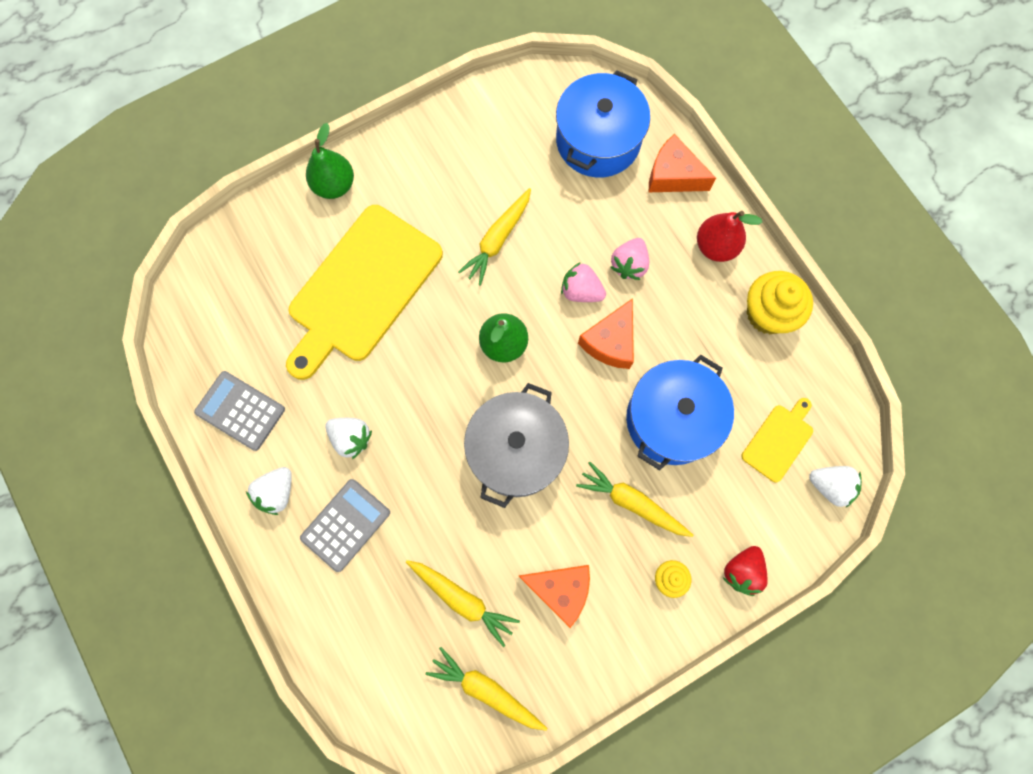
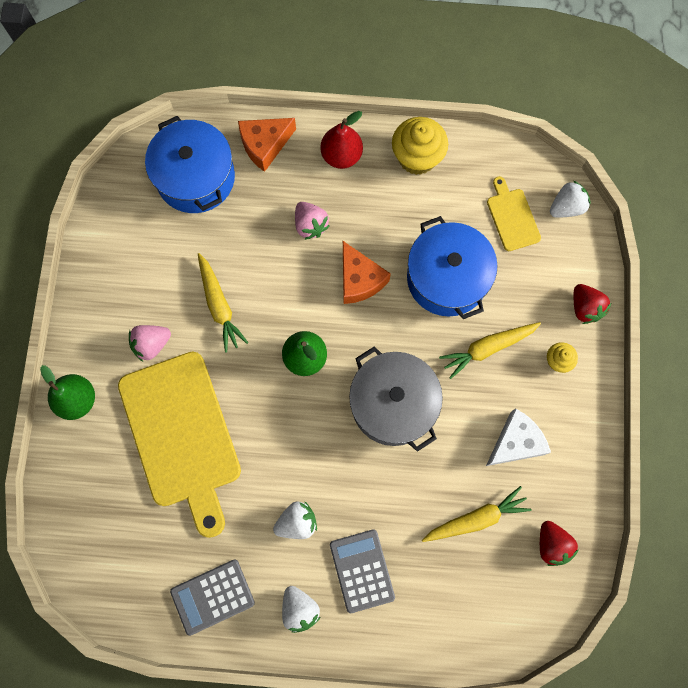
camera: 55 degrees left, 0 degrees up
yellow carrot [425,647,547,731] -> red strawberry [540,521,579,566]
orange cheese [519,565,590,628] -> white cheese [486,408,551,466]
pink strawberry [561,262,606,302] -> pink strawberry moved to [129,325,171,362]

